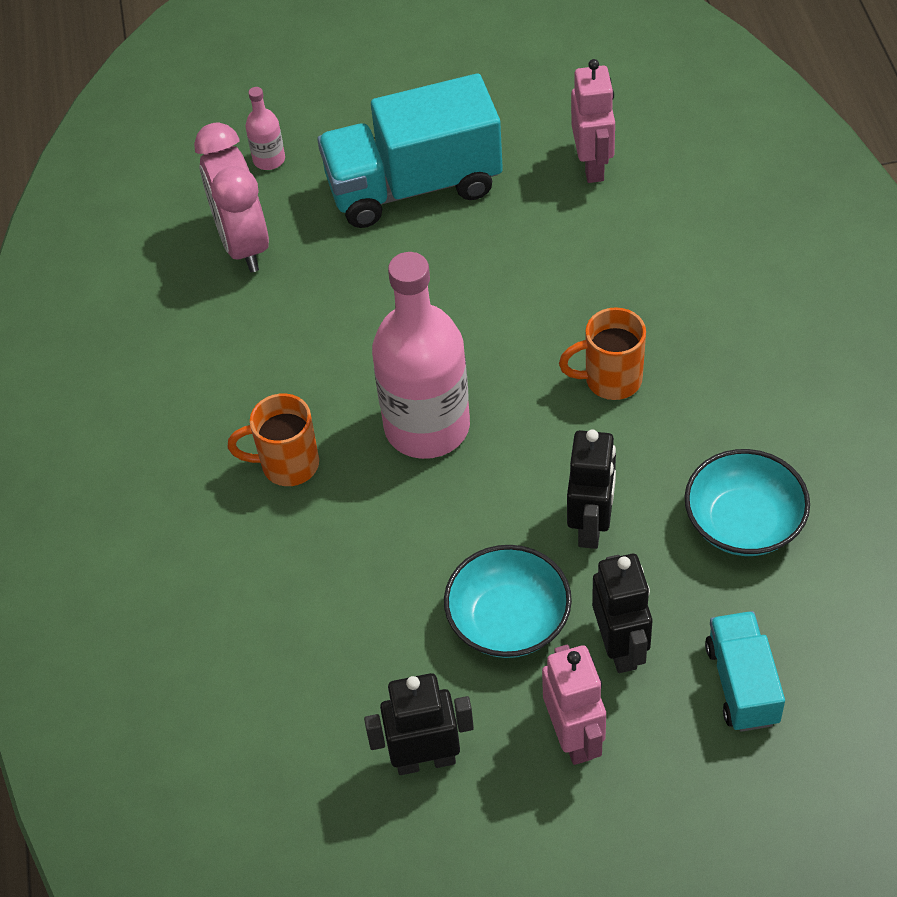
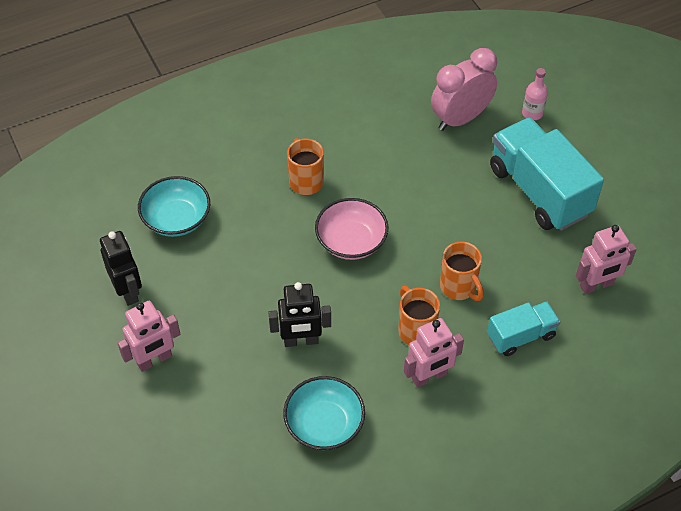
camera: 70 degrees right, 0 degrees up
pink bottle [372,252,470,459] -> pink bowl [315,198,388,260]
turquoise bowl [444,545,572,658] -> turquoise bowl moved to [138,176,210,237]
black robot [592,554,652,673] -> none
turquoise truck [705,611,785,732] -> turquoise truck moved to [487,301,560,356]
none -> pink robot [404,318,464,388]
none -> orange mug [440,242,484,301]

